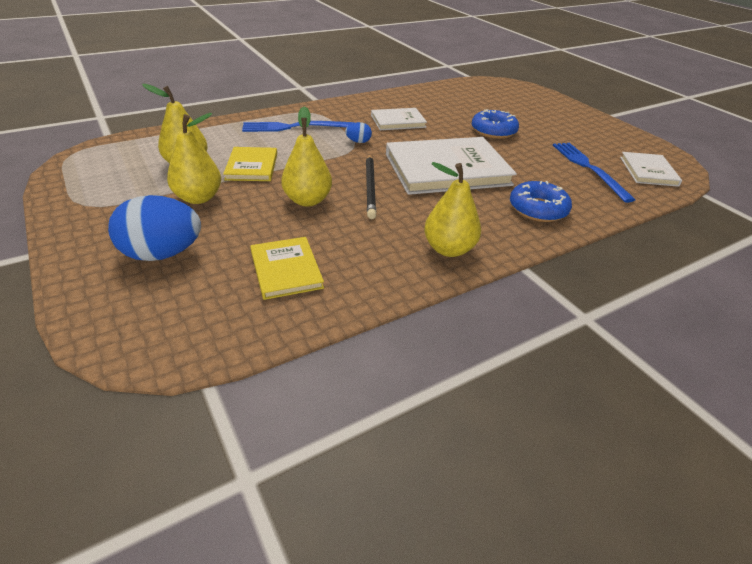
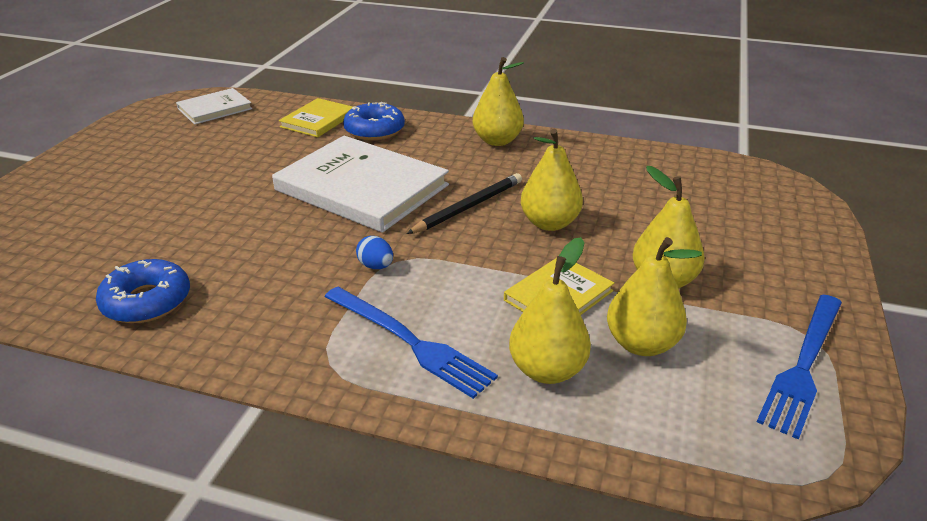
camera: 130 degrees left, 5 degrees down
blue egg [108,195,201,261] -> none
yellow book [250,237,324,300] -> yellow book moved to [279,98,353,137]
white book [371,108,427,130] -> none
blue donut [472,109,519,139] -> blue donut moved to [96,259,190,323]
blue fork [553,143,636,203] -> blue fork moved to [757,295,842,440]
none -> yellow pear [509,237,591,384]

